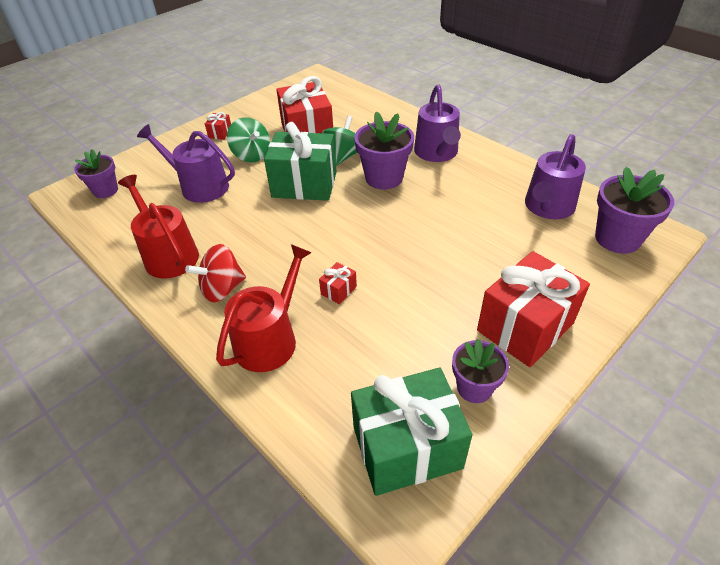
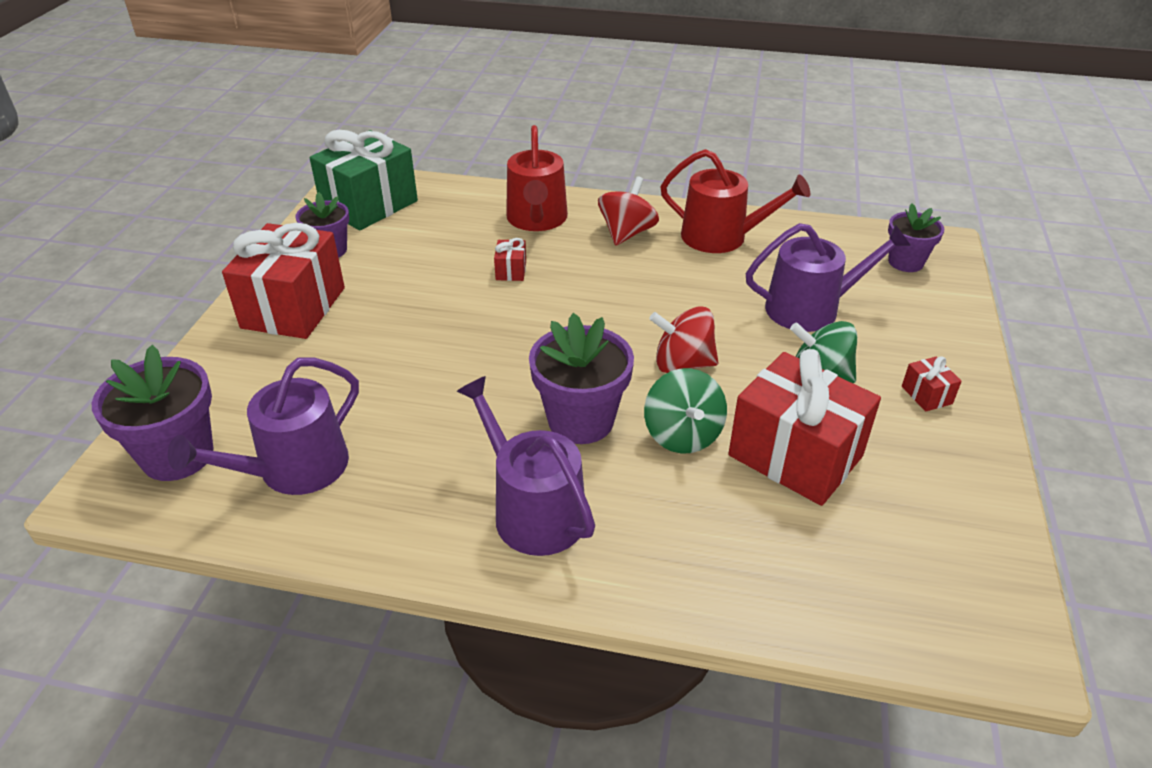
camera: 145 degrees right, 5 degrees down
green gift [264,122,337,201] -> red spinning top [649,307,719,373]
purple watering can [525,134,586,219] -> purple watering can turned 135 degrees counterclockwise [168,357,359,495]

